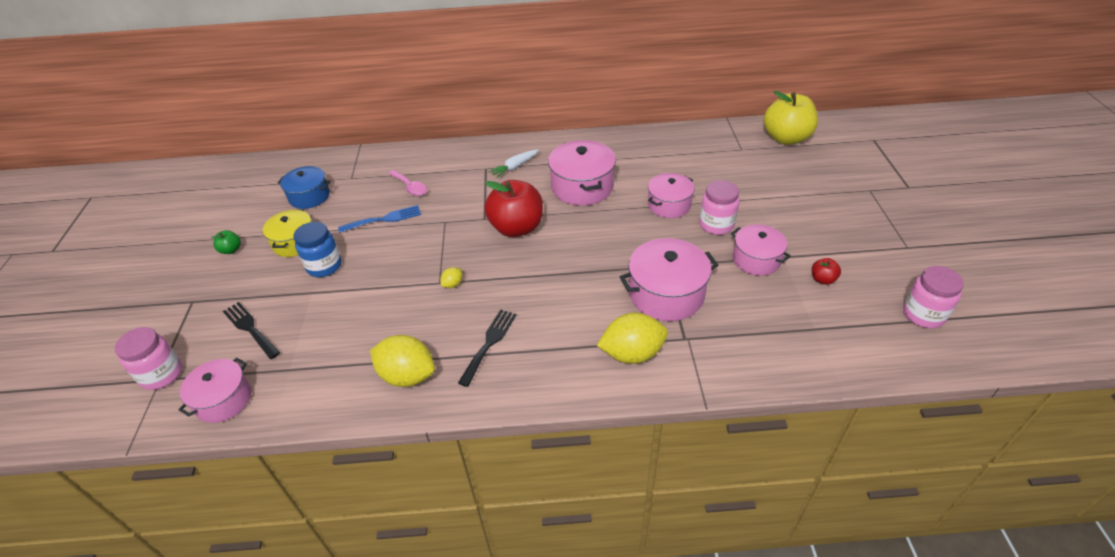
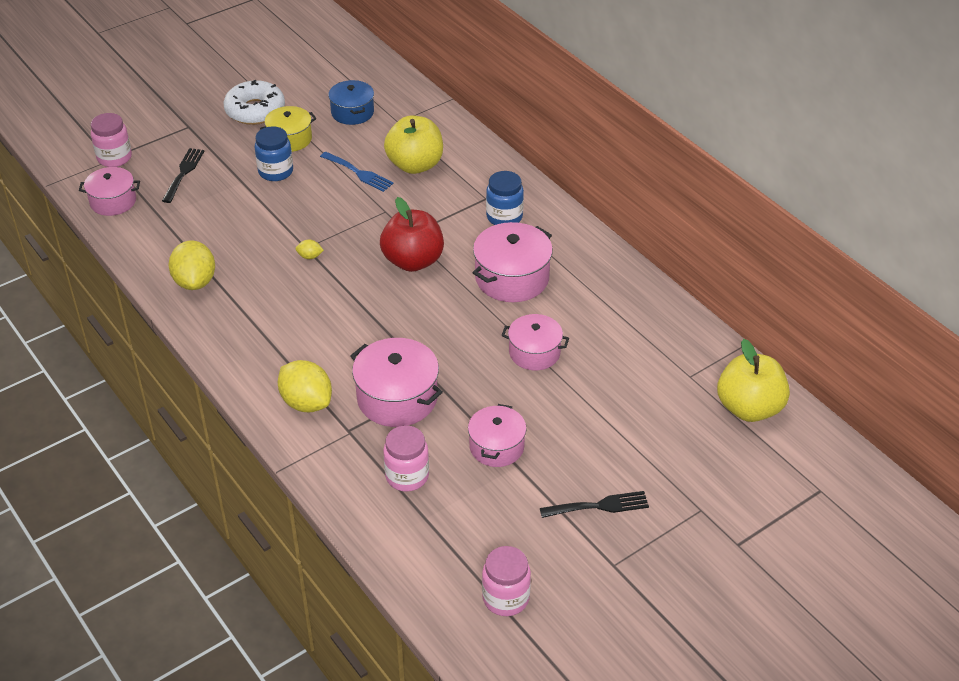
camera: 55 degrees right, 0 degrees up
green apple [211,230,241,254] -> white donut [223,80,285,125]
pink spoon [388,170,427,196] -> yellow apple [384,115,443,174]
black fork [458,309,516,387] -> black fork moved to [540,491,649,518]
white carrot [488,149,539,178] -> blue jar [486,171,524,225]
pink jar [699,180,739,235] -> pink jar moved to [383,426,429,492]
red apple [812,258,841,285] -> none

